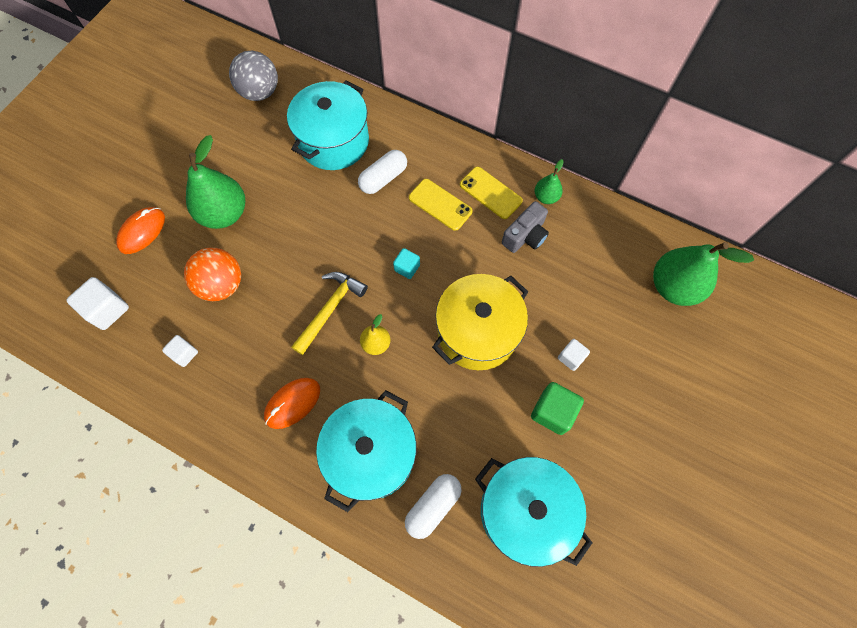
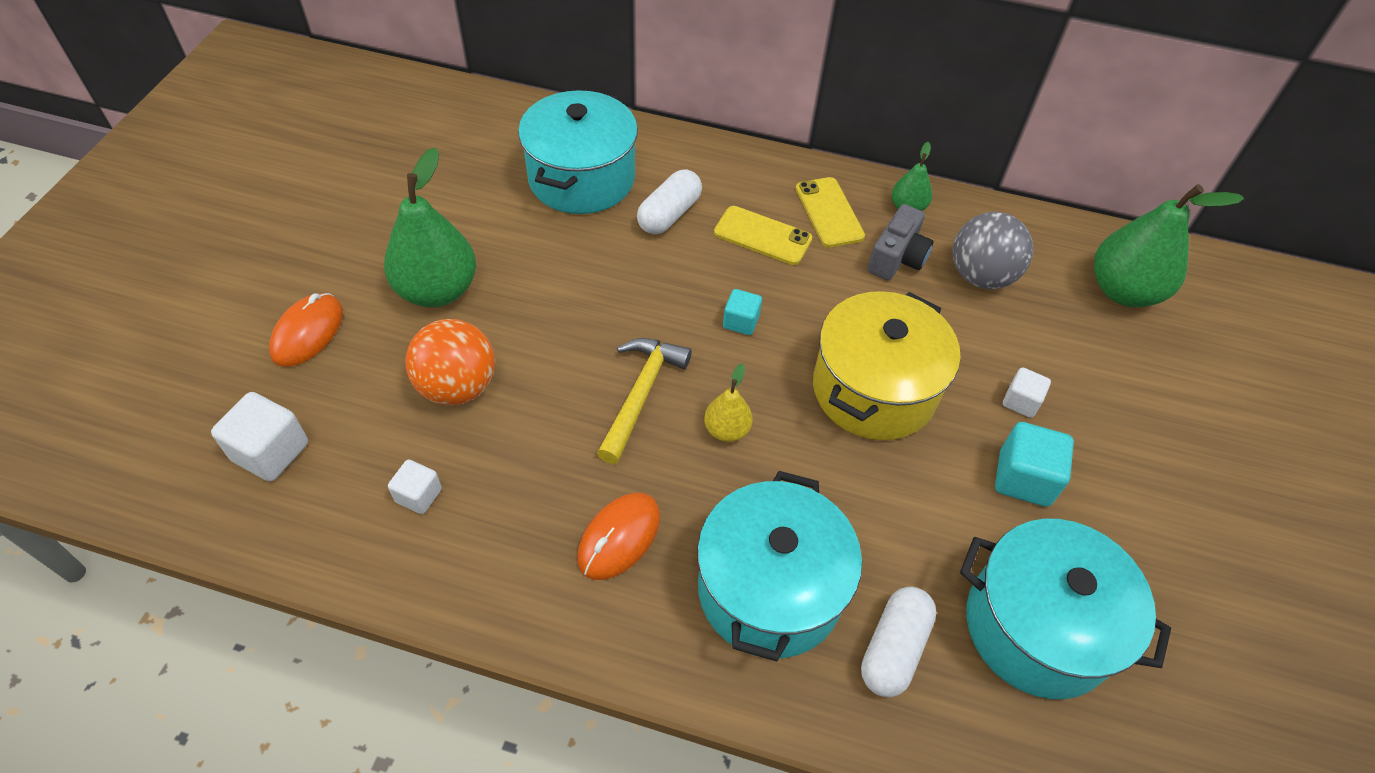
camera: 15 degrees left, 15 degrees down
grey ball [229,51,278,101] -> grey ball moved to [952,212,1034,289]
yellow phone [460,167,523,219] -> yellow phone turned 45 degrees clockwise [795,177,865,247]
green cube [531,382,584,435] -> turquoise cube [995,422,1074,507]

